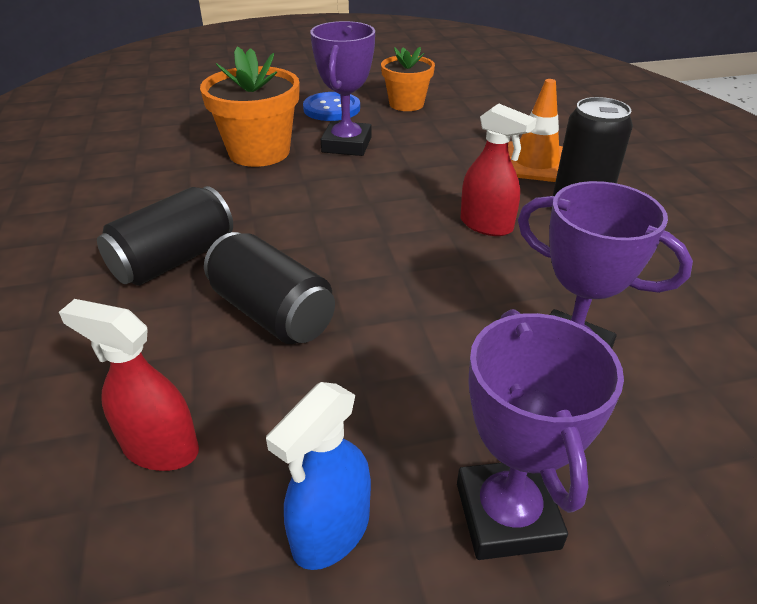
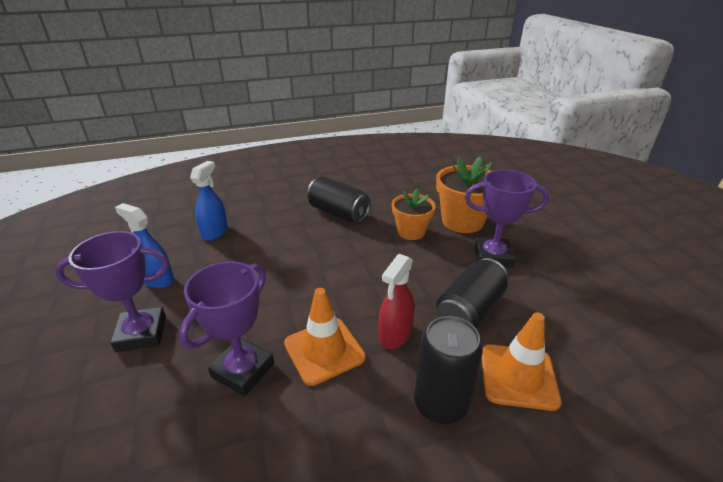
camera: 85 degrees right, 5 degrees down
red spray bottle [59,299,199,471] -> blue spray bottle [190,161,228,241]
black can [204,232,335,344] -> black can moved to [436,258,508,329]
blue button [303,92,360,121] -> none
orange flower pot [381,47,435,111] -> orange flower pot moved to [392,189,436,240]
none -> orange traffic cone [284,288,366,386]

